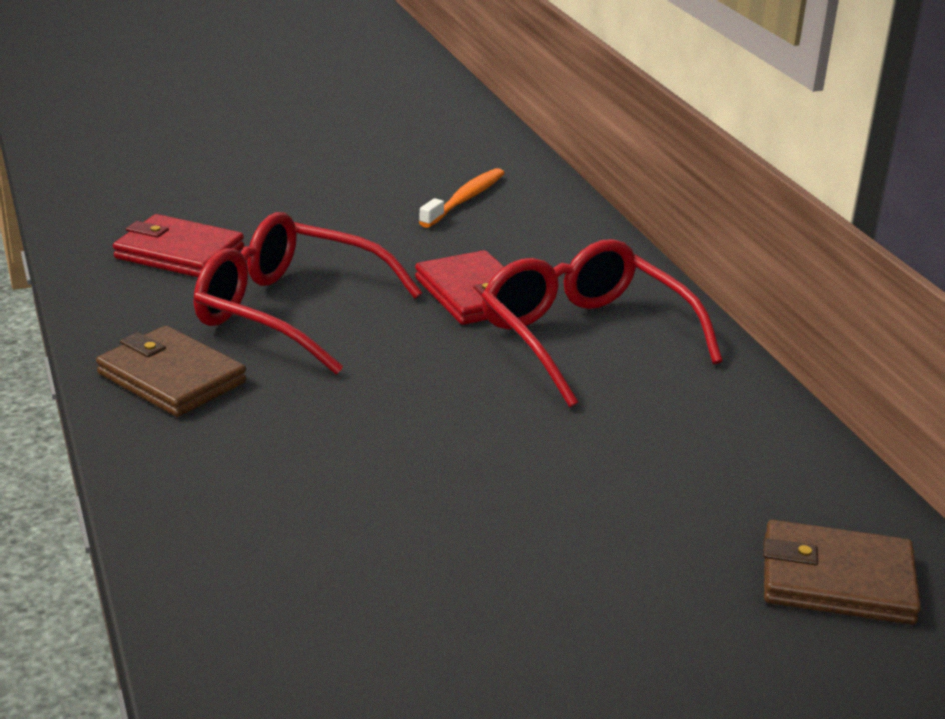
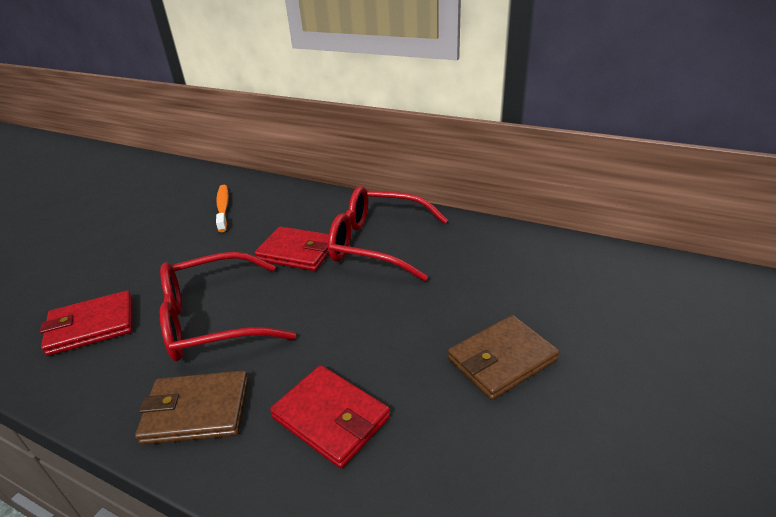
camera: 40 degrees left, 5 degrees up
brown wallet [763,520,921,625] -> brown wallet moved to [448,315,559,400]
none -> red wallet [270,365,390,469]

